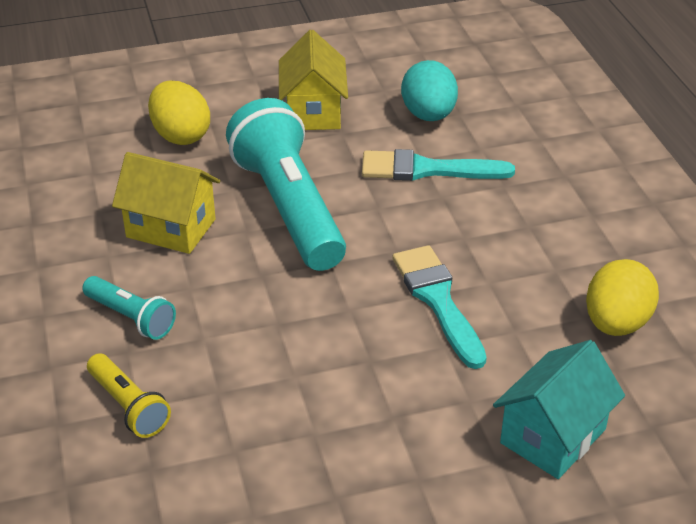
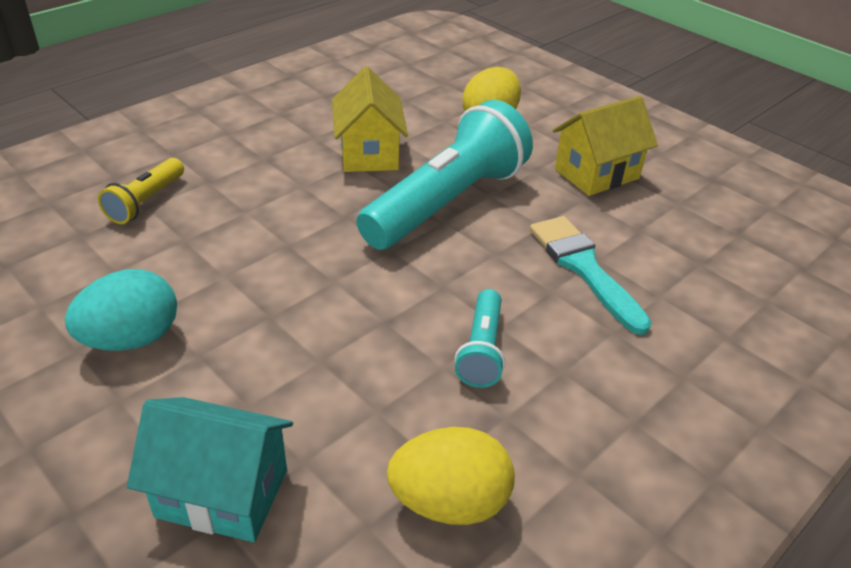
camera: 60 degrees right, 0 degrees up
turquoise flashlight [82,276,176,340] -> turquoise flashlight moved to [455,289,505,388]
turquoise brush [392,245,487,369] -> none
turquoise egg [401,60,458,121] -> turquoise egg moved to [65,269,177,351]

